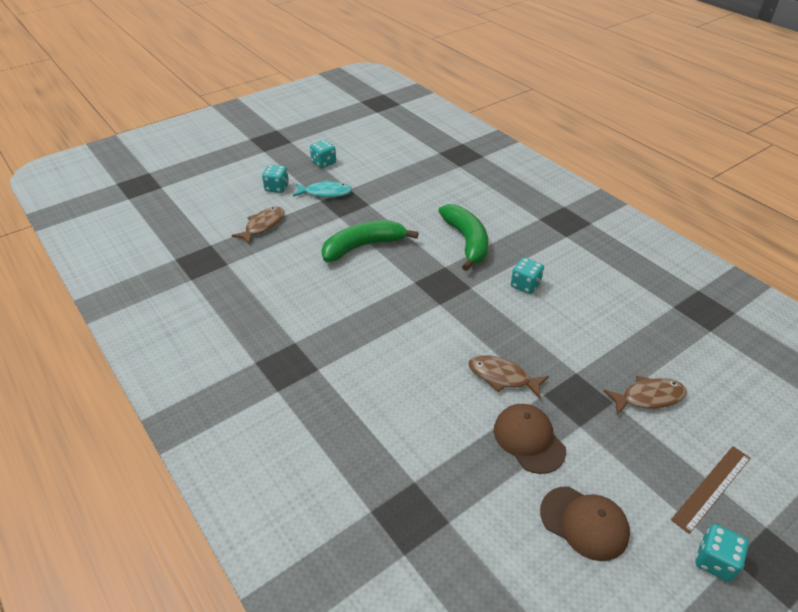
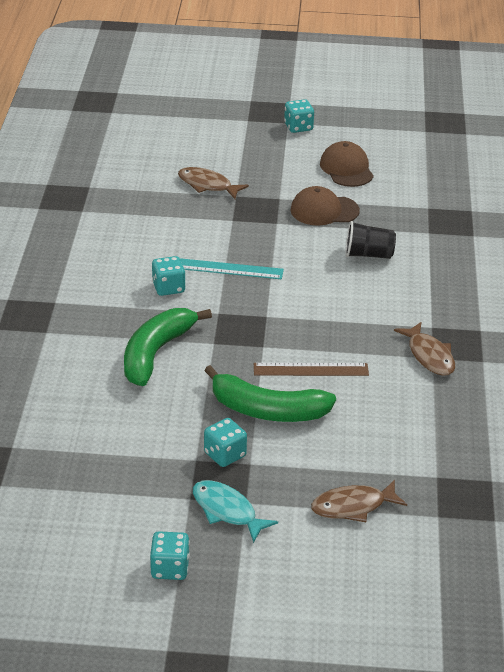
camera: 140 degrees left, 5 degrees down
turquoise dice [262,165,289,193] -> turquoise dice moved to [204,418,247,467]
brown fish [468,355,549,399] -> brown fish moved to [394,322,455,376]
brown cap [494,404,566,474] -> brown cap turned 75 degrees clockwise [291,186,360,226]
brown ruler [671,446,751,534] -> brown ruler moved to [254,363,369,376]
none -> turquoise ruler [180,258,284,279]
none -> black cup [346,221,396,259]

